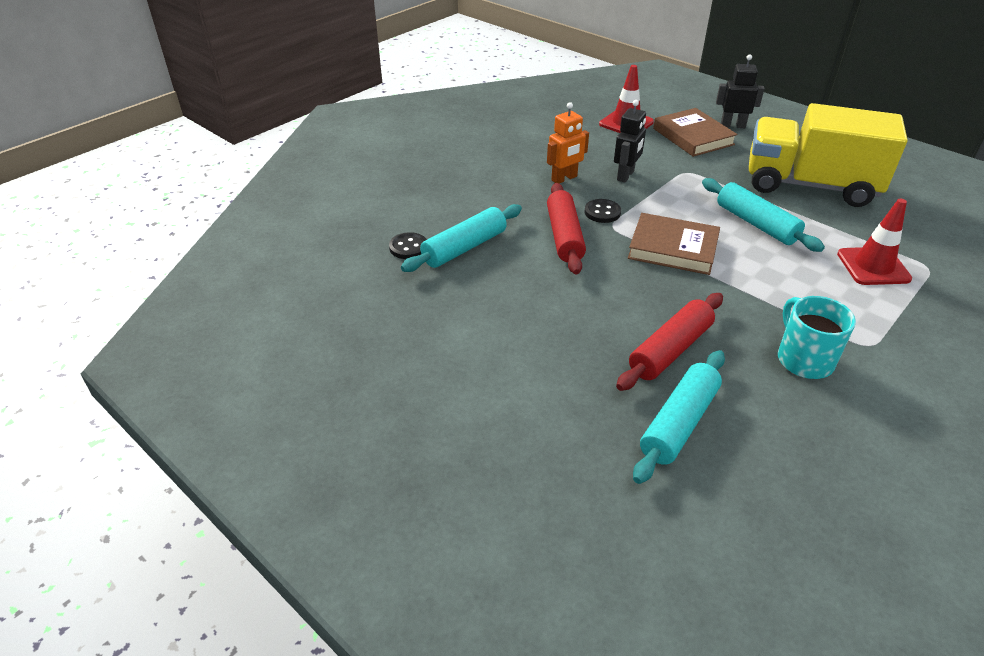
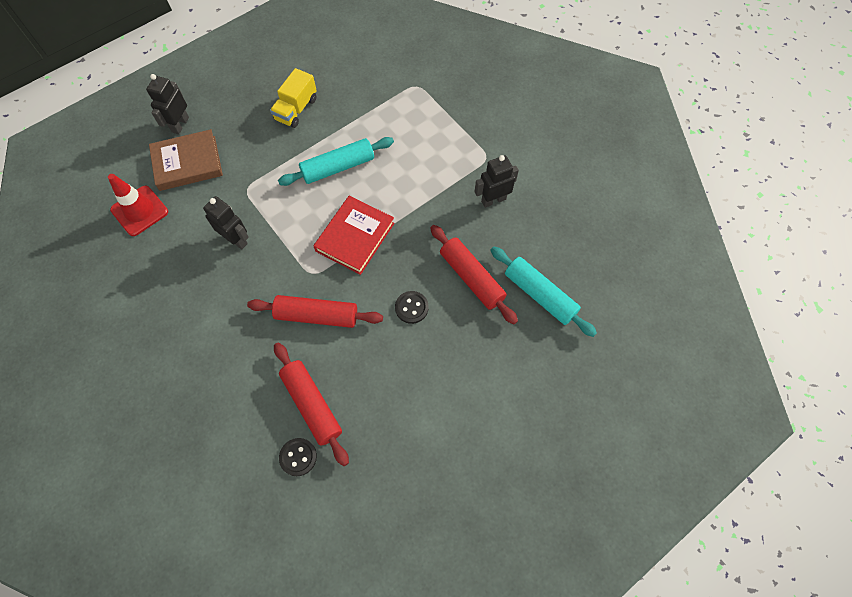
camera: 80 degrees left, 25 degrees up
turquoise rolling pin [401,204,522,272] -> red rolling pin [274,343,349,466]
orange robot [547,102,589,183] -> none
black button [585,199,621,223] -> black button moved to [395,291,428,324]
brown book [628,213,720,275] -> red book [313,196,395,275]
yellow truck [749,103,908,207] -> yellow truck [270,68,317,128], size x0.47
turquoise mug [778,296,856,379] -> black robot [474,155,519,208]
red traffic cone [837,199,912,285] -> none

